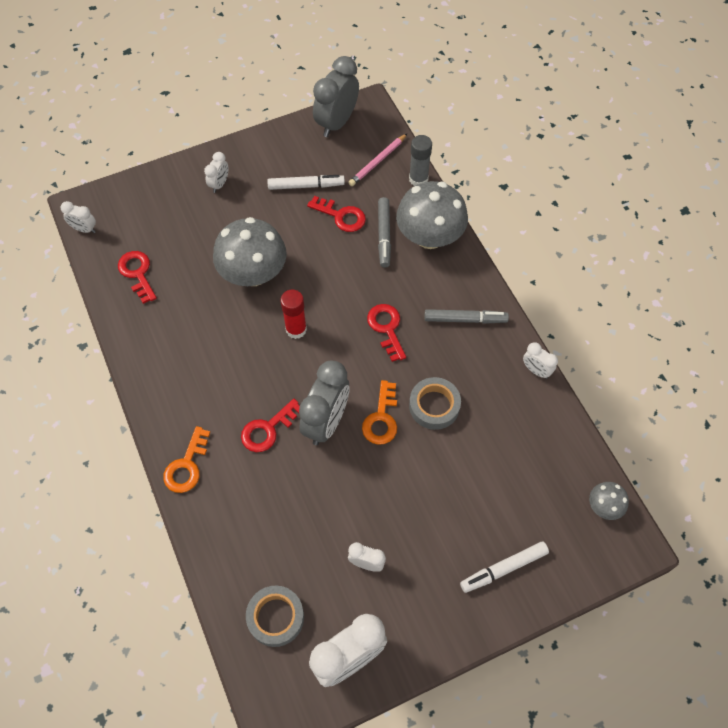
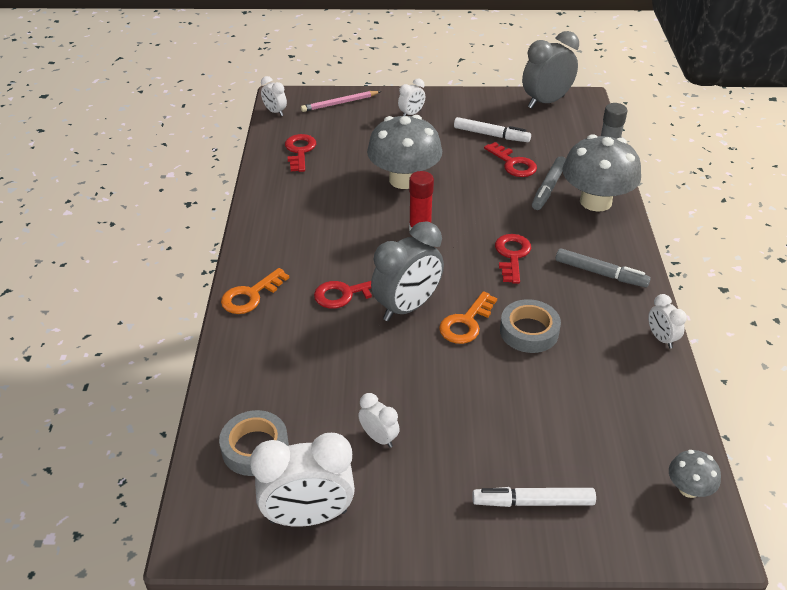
camera: 25 degrees right, 20 degrees down
pink pencil [348,134,407,186] -> pink pencil moved to [301,91,381,112]

